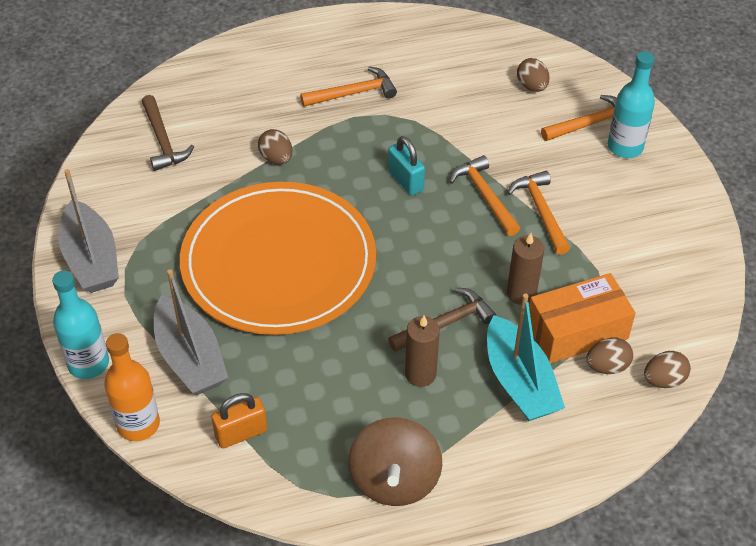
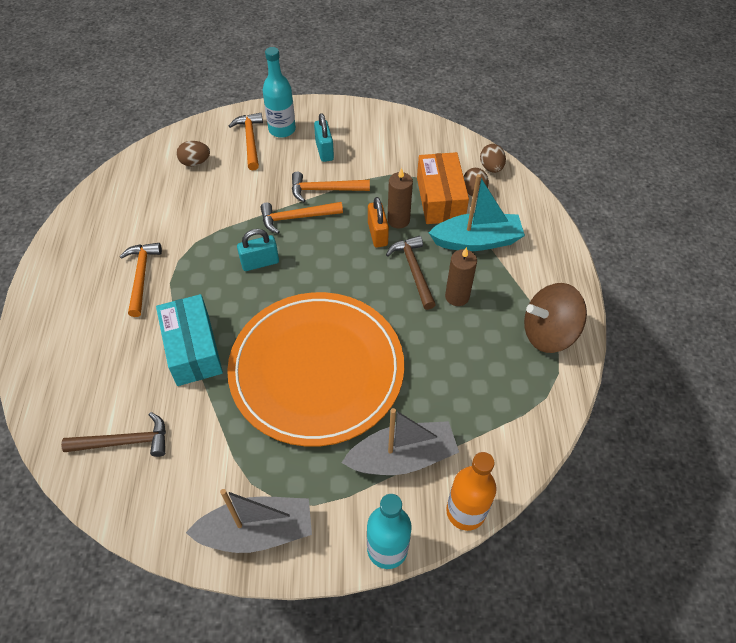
camera: 75 degrees left, 5 degrees up
orange padlock [211,393,267,448] -> orange padlock moved to [368,197,389,247]
brown egg [258,129,292,164] -> turquoise box [156,294,223,386]
brown spinning top [349,417,442,506] -> brown spinning top turned 150 degrees clockwise [524,283,587,353]
none -> turquoise padlock [314,113,334,162]

